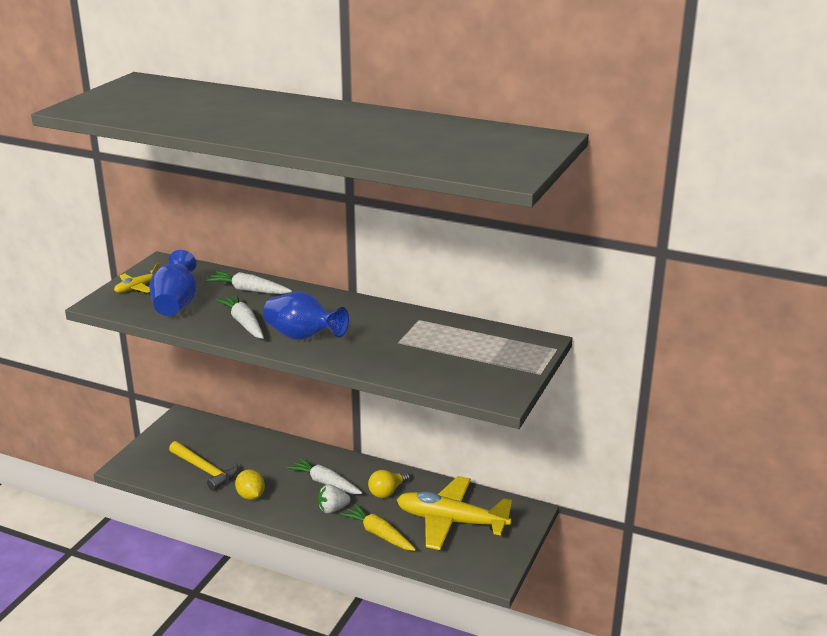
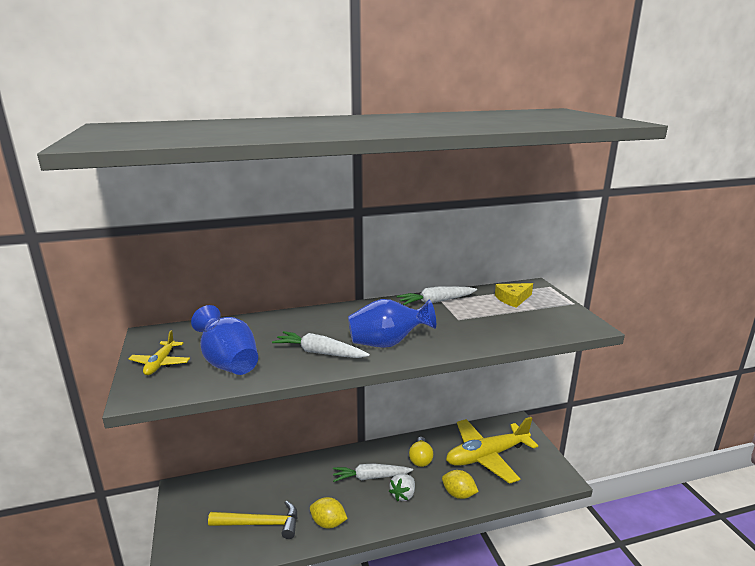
camera: 40 degrees left, 5 degrees down
white carrot [206,271,292,294] -> white carrot moved to [397,287,477,305]
yellow carrot [340,504,416,551] -> yellow lemon [442,470,479,499]
none -> yellow cheese [495,283,533,308]

